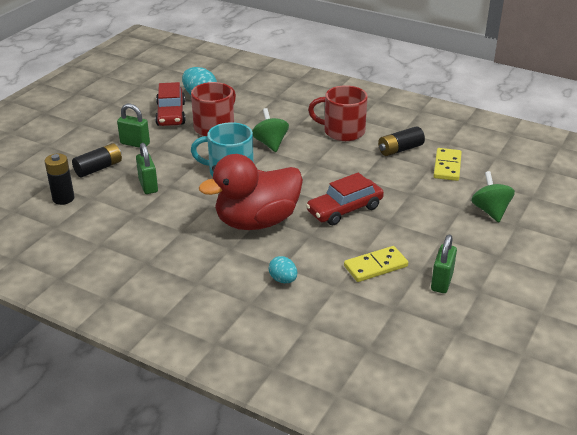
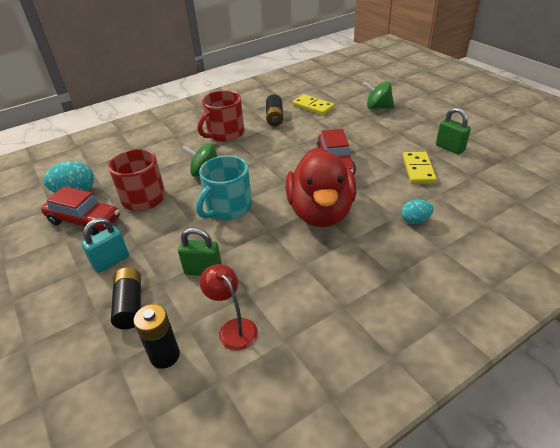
camera: 60 degrees left, 5 degrees up
green padlock [117,104,150,148] -> turquoise padlock [82,218,129,273]
none -> red lamp [200,264,258,351]

